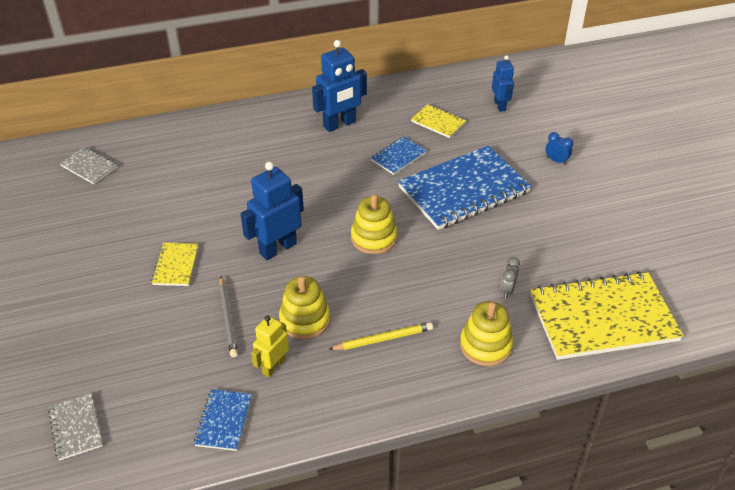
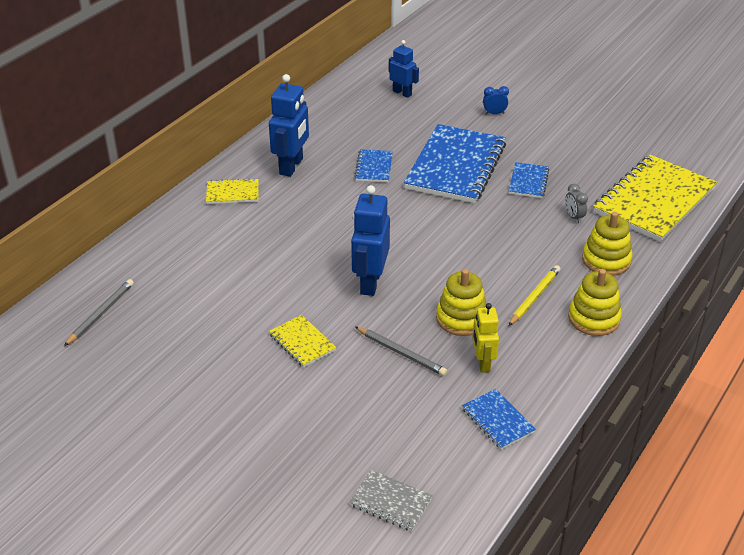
camera: 40 degrees left, 5 degrees down
grey notebook [60,147,118,184] -> grey pencil [64,279,134,346]
yellow stacking toy [351,194,398,254] -> yellow stacking toy moved to [568,269,622,336]
yellow notebook [411,104,466,138] -> yellow notebook moved to [206,178,259,204]
none -> blue notebook [509,162,549,198]

